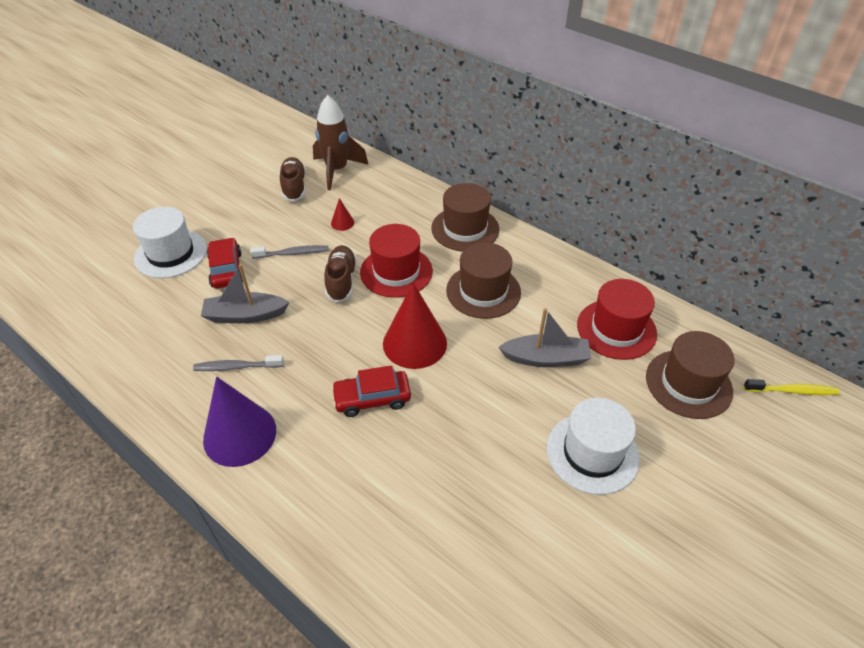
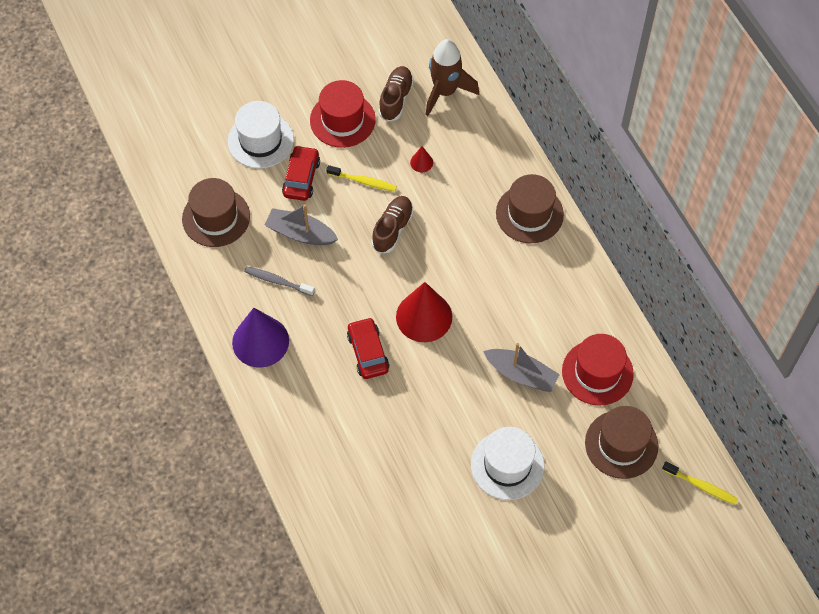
camera: 25 degrees right, 15 degrees up
grey toothbrush [250,245,329,259] -> yellow toothbrush [326,165,397,192]
red car [331,365,411,417] -> red car turned 60 degrees clockwise [347,317,390,379]
red hat [360,224,433,298] -> red hat moved to [310,80,376,148]
brown hat [446,243,521,319] -> brown hat moved to [182,178,250,247]

